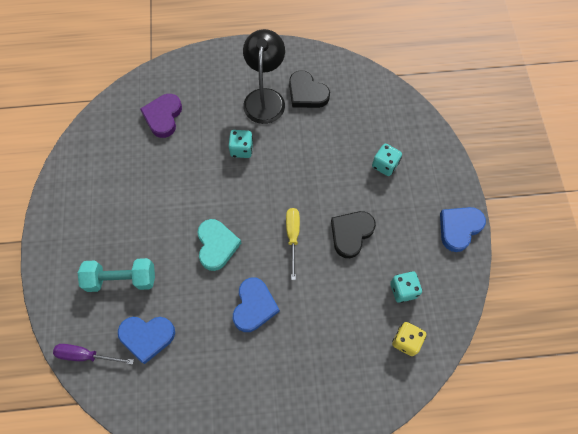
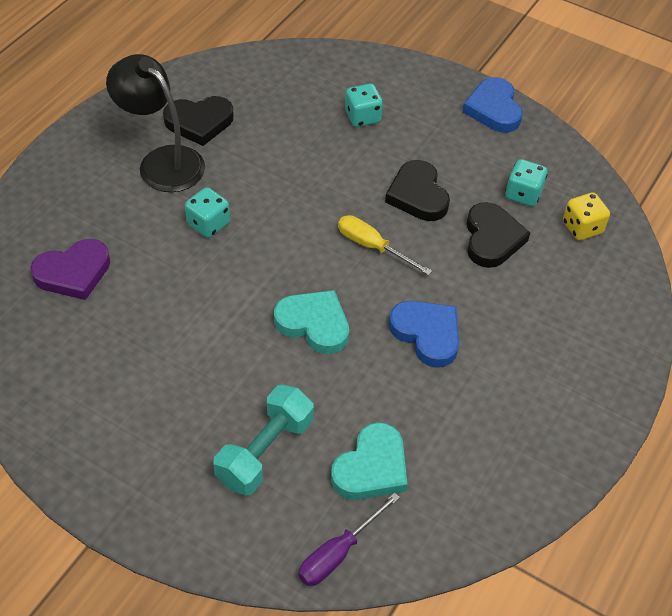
camera: 55 degrees left, 15 degrees down
blue heart [118,317,175,364] -> turquoise heart [331,422,407,500]
purple heart [140,94,182,138] -> purple heart turned 75 degrees counterclockwise [30,239,110,300]
none -> black heart [467,202,530,268]

